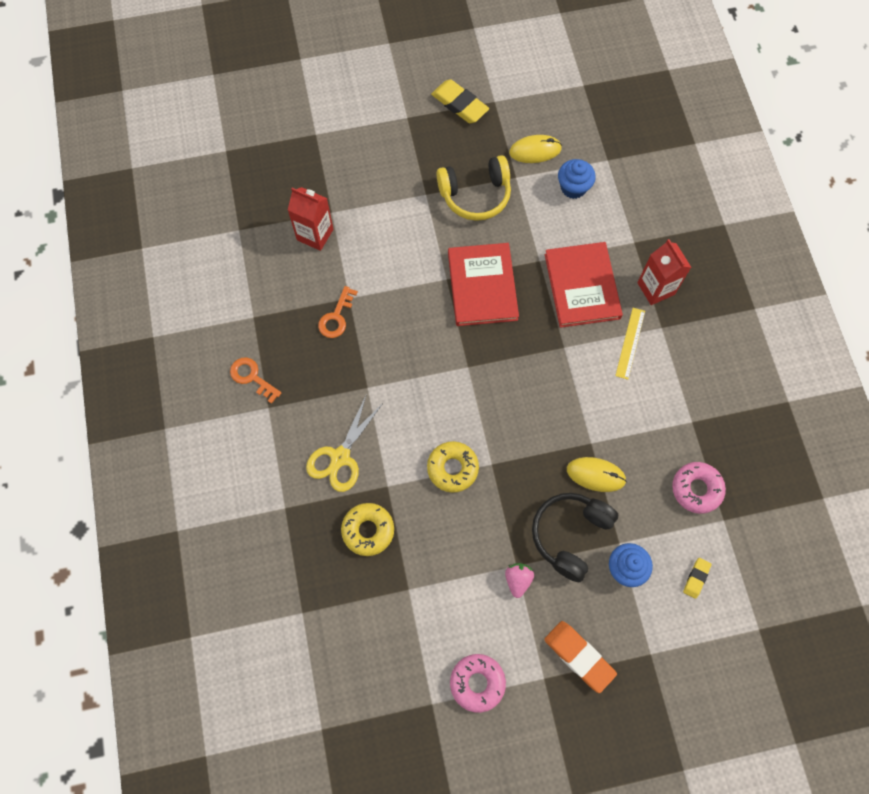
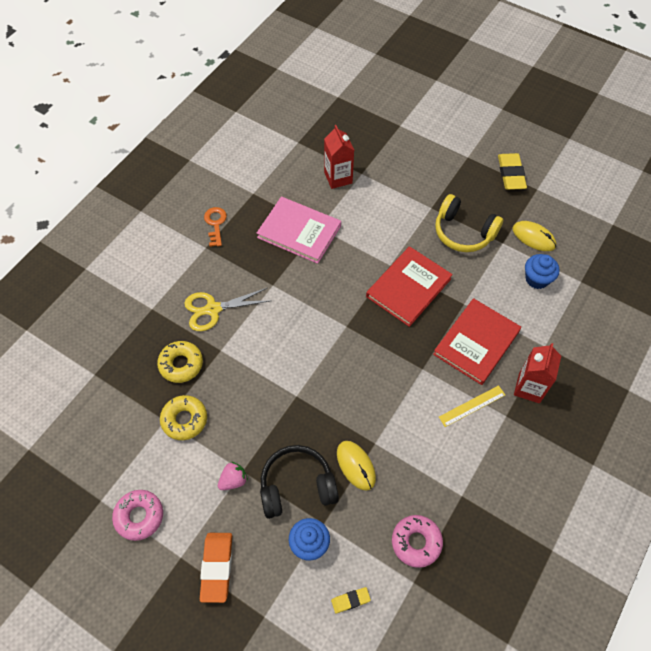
camera: 45 degrees right, 10 degrees down
orange key [318,286,358,338] -> pink book [257,197,341,264]
yellow donut [427,441,479,493] -> yellow donut moved to [160,395,207,440]

